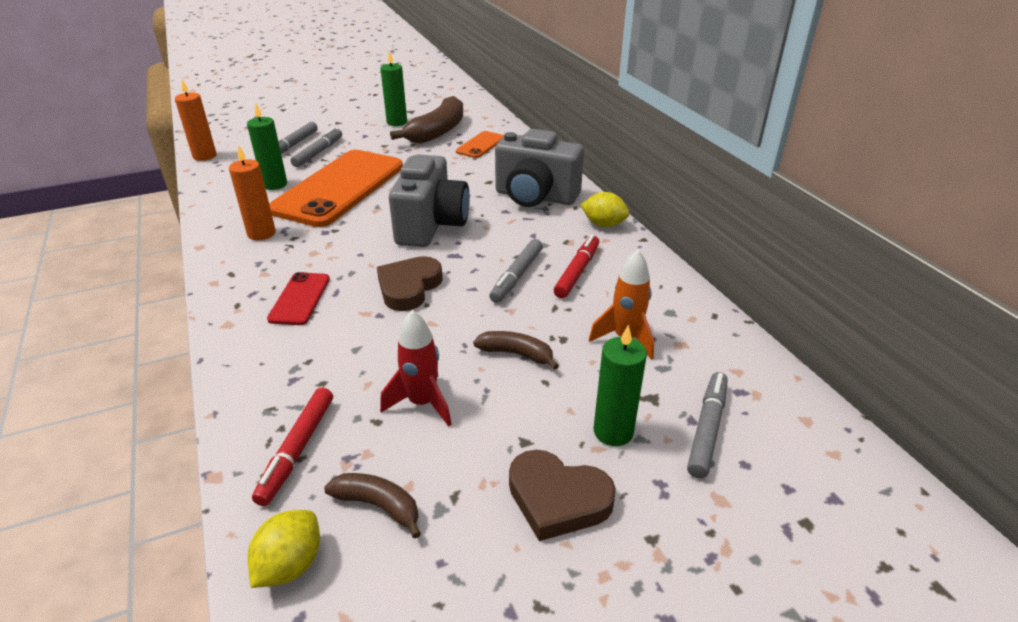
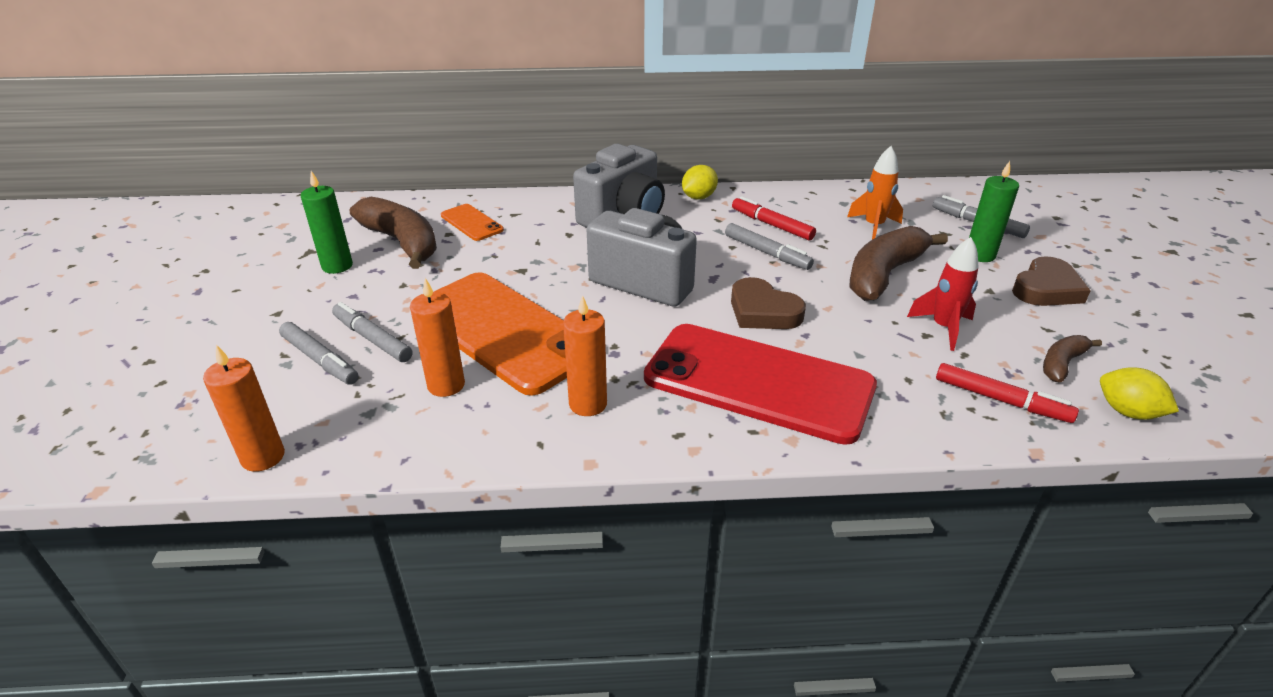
camera: 70 degrees left, 0 degrees up
green candle [247,104,287,190] -> orange candle [410,278,465,397]
red phone [267,272,330,325] -> red phone [644,324,877,445], size x2.27
brown banana [473,331,559,370] -> brown banana [850,226,948,301], size x1.94

